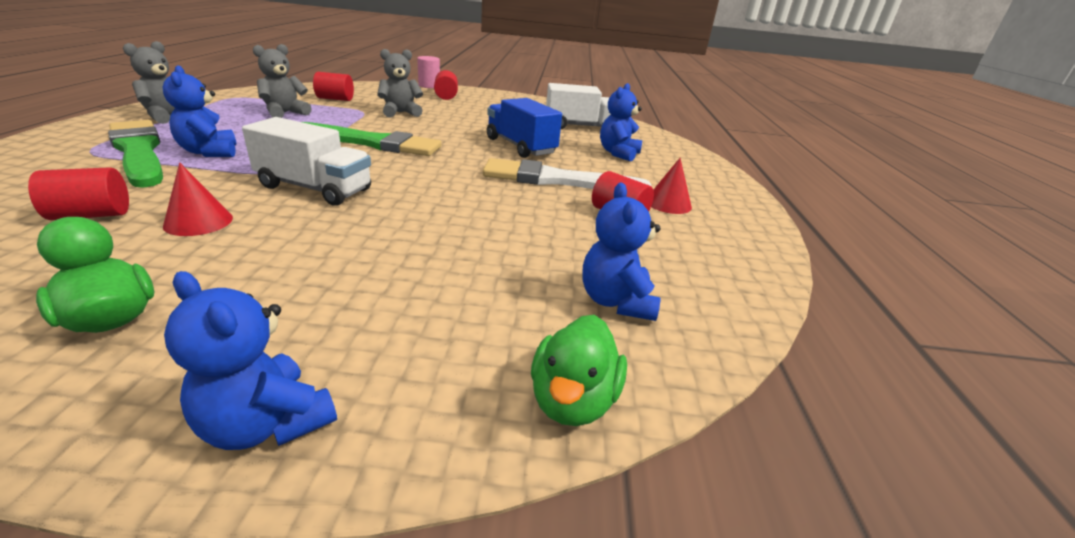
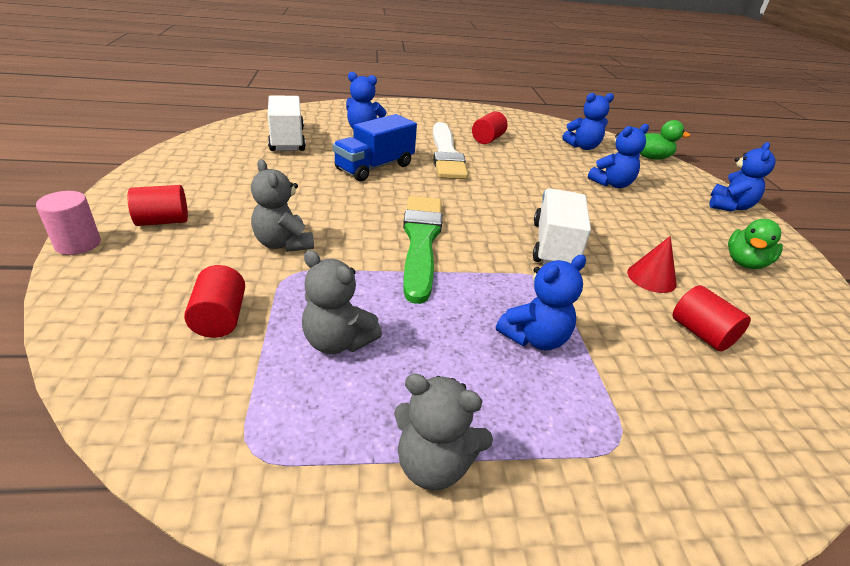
camera: 100 degrees left, 5 degrees up
green brush [108,120,163,188] -> none
red cone [651,158,692,214] -> none
none -> blue teddy bear [588,124,649,188]

